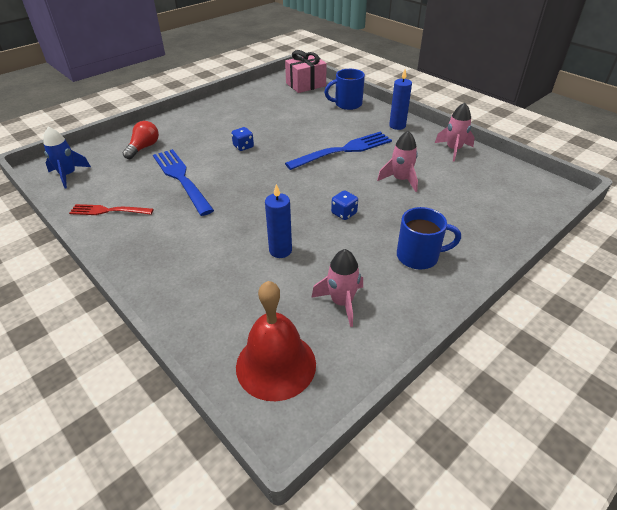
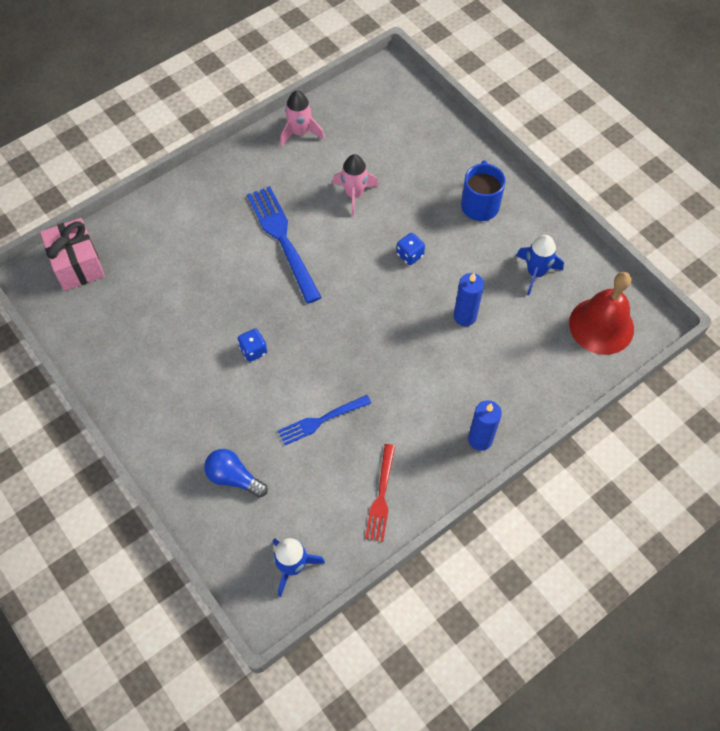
camera: 85 degrees left, 20 degrees up
red light bulb [123,121,159,159] -> blue light bulb [204,449,268,498]
blue fork [153,149,214,216] -> blue fork [278,395,371,445], size x0.61
pink rocket [311,249,363,327] -> blue rocket [516,235,564,295]
blue mug [324,69,365,110] -> none
blue candle [389,69,412,130] -> blue candle moved to [468,400,502,451]

